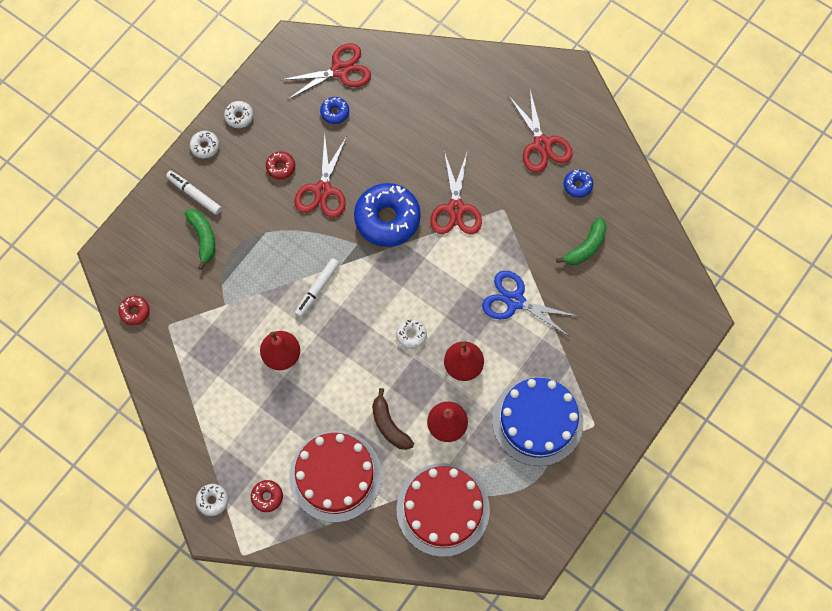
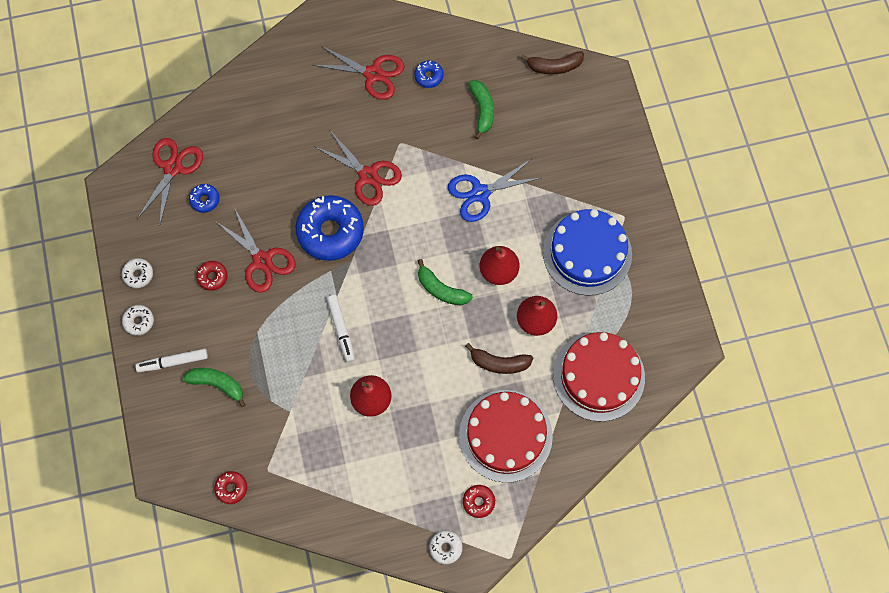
camera: 50 degrees left, 0 degrees up
white donut [396,319,427,349] -> green banana [418,259,473,305]
none -> brown banana [521,51,584,75]

